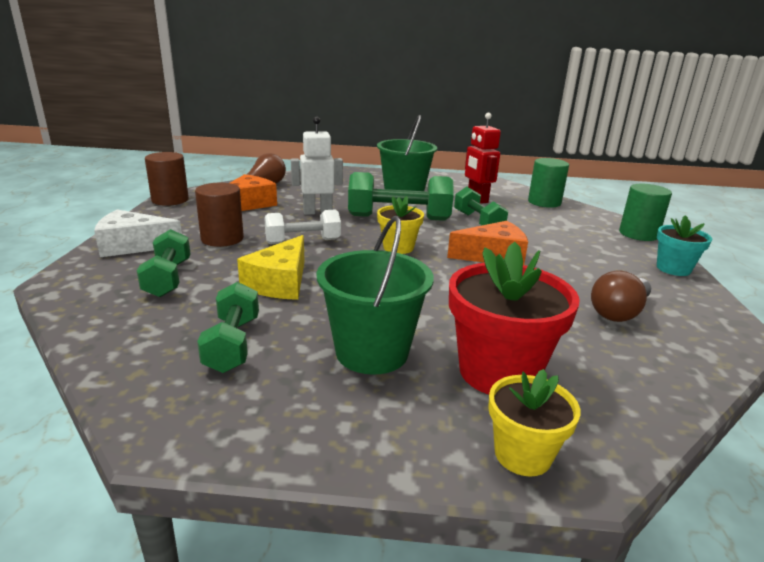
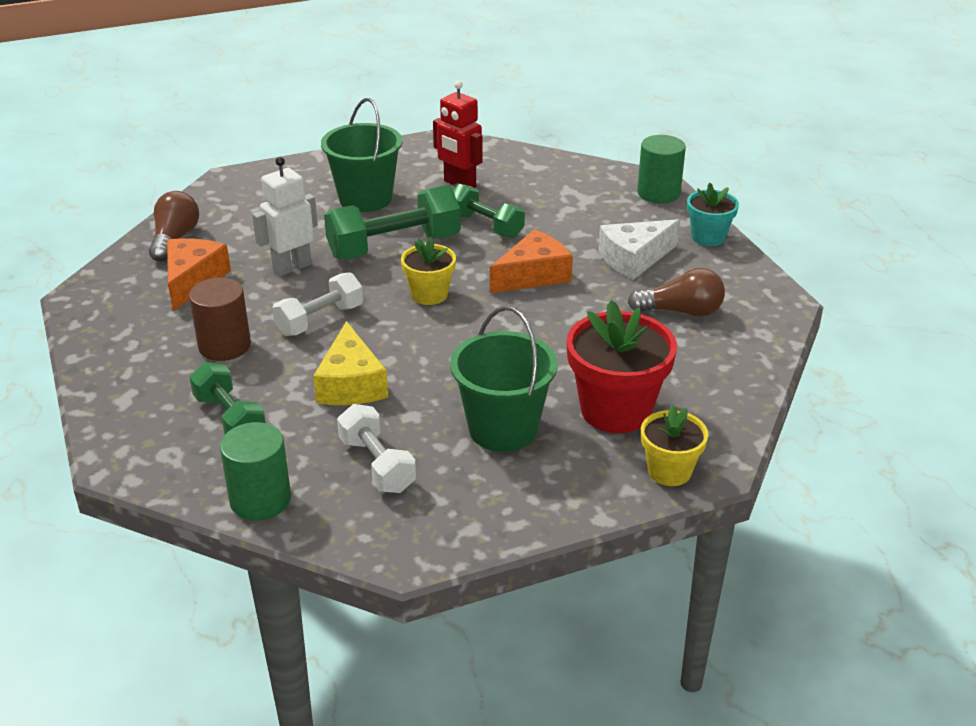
camera: 25 degrees left, 10 degrees up
white cheese [94,209,182,257] -> white cheese moved to [598,219,680,280]
brown cylinder [145,152,189,206] -> none
green dumbbell [197,282,259,373] -> white dumbbell [337,404,416,493]
green cylinder [528,158,569,208] -> green cylinder moved to [220,422,291,520]
brown light bulb [591,271,651,322] -> brown light bulb turned 105 degrees counterclockwise [628,268,725,317]

